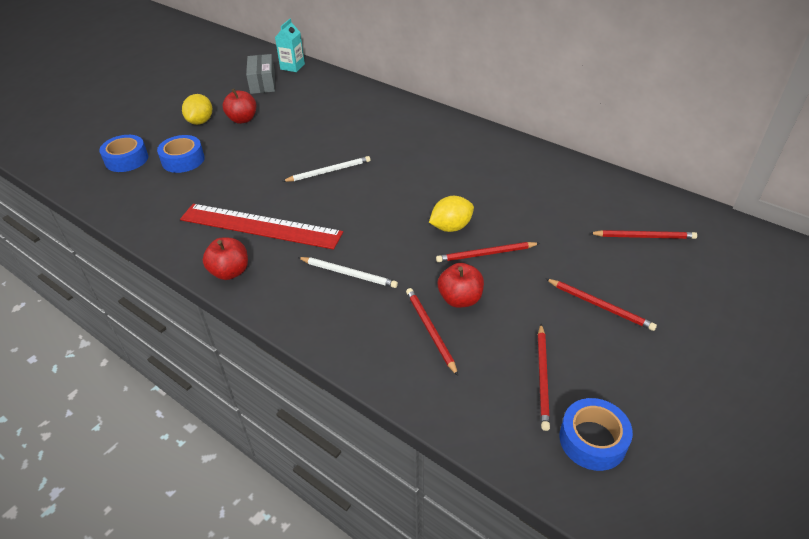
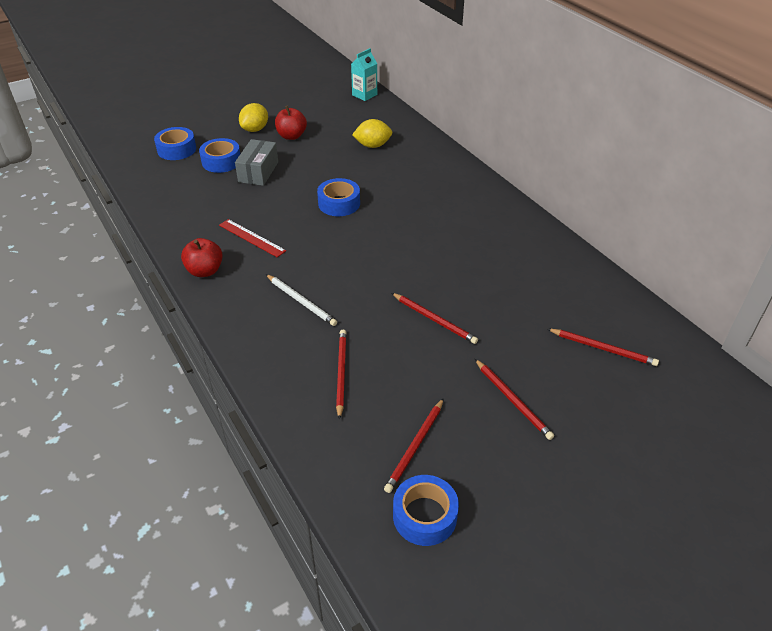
camera: 20 degrees right, 0 degrees up
red ruler [180,204,343,250] -> red ruler [219,219,286,257], size x0.53
grey box [246,54,275,94] -> grey box moved to [235,139,278,186]
white pencil [282,156,371,182] -> blue tape [317,178,360,216]
yellow lemon [429,196,474,232] -> yellow lemon moved to [352,119,392,148]
red pencil [436,242,540,262] -> red pencil turned 150 degrees counterclockwise [392,293,478,344]
red apple [438,263,484,308] -> none

